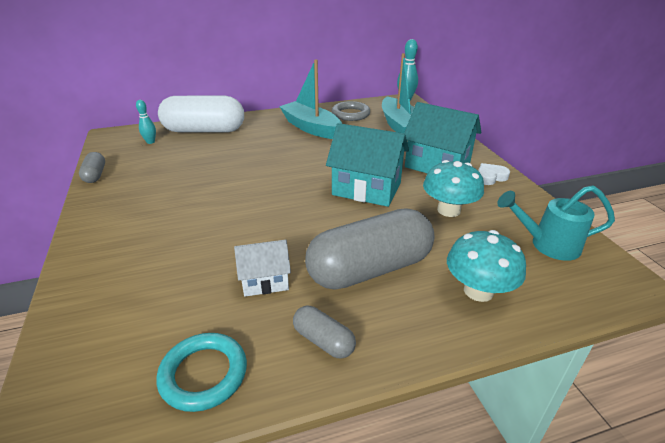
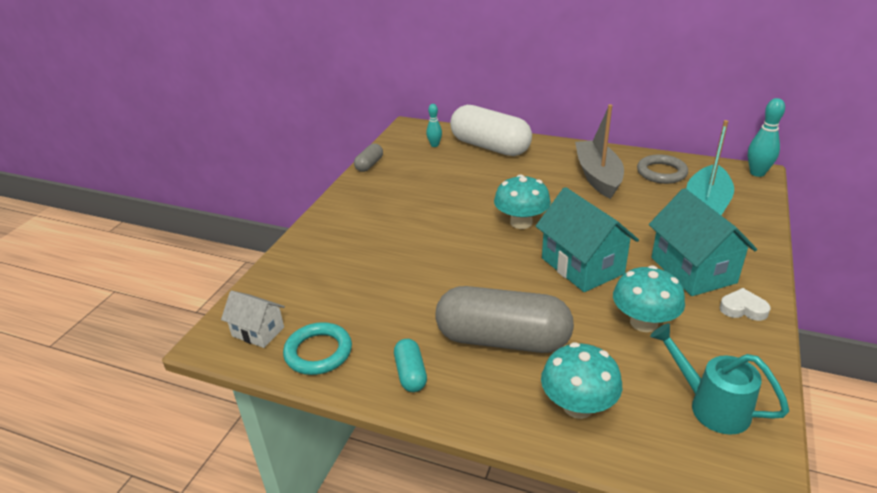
camera: 40 degrees right, 0 degrees up
white house [234,240,291,297] -> white house moved to [221,291,285,348]
turquoise boat [279,59,342,139] -> grey boat [575,104,624,199]
grey capsule [293,306,356,358] -> turquoise capsule [394,339,427,392]
none -> turquoise mushroom [494,174,551,229]

